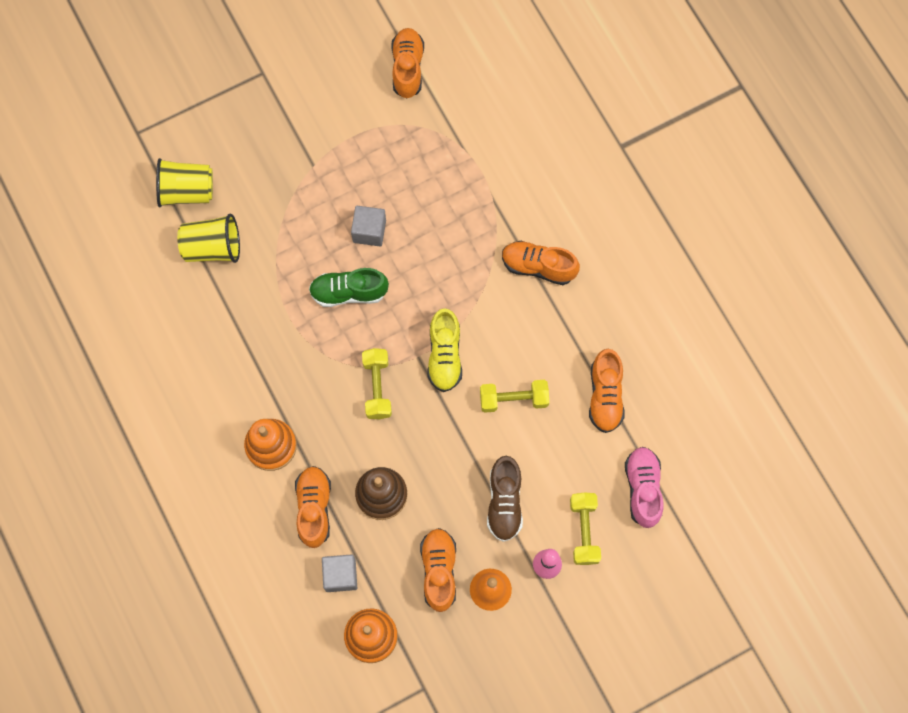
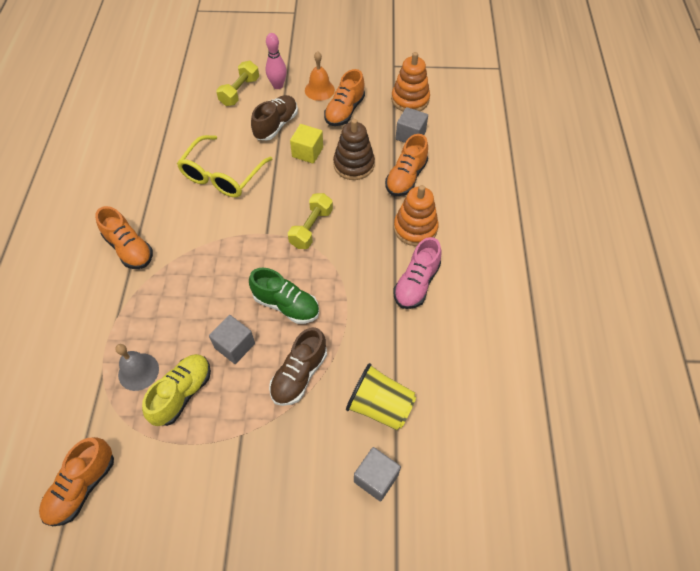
camera: 150 degrees left, 15 degrees down
yellow cup [156,158,213,207] -> grey cube [354,447,401,501]
yellow shoe [428,308,462,392] -> yellow shoe moved to [142,354,211,426]
yellow dumbbell [480,380,549,413] -> yellow glasses [177,135,272,197]
orange shoe [589,349,625,433] -> none
pink shoe [625,447,663,528] -> pink shoe moved to [393,237,442,309]
none -> grey bell [115,344,159,391]
none -> brown shoe [269,327,327,406]
none -> yellow cube [290,124,323,164]

